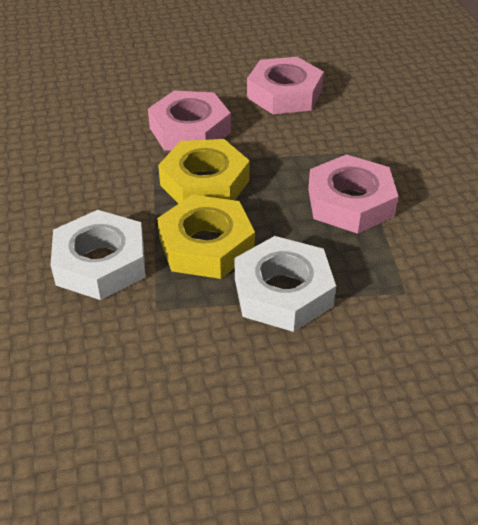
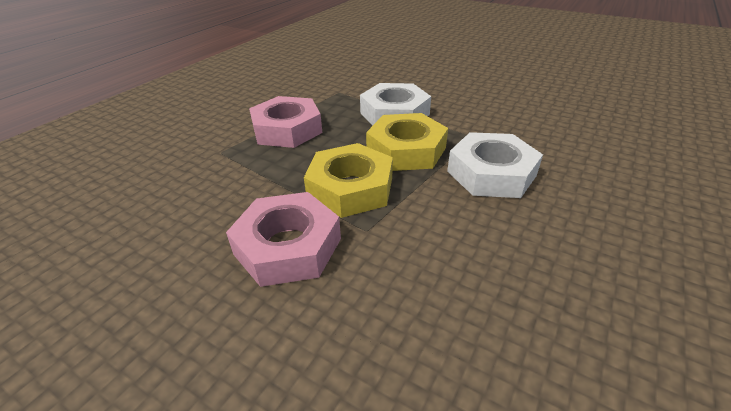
camera: 135 degrees left, 5 degrees down
pink nut [247,57,324,114] -> none

